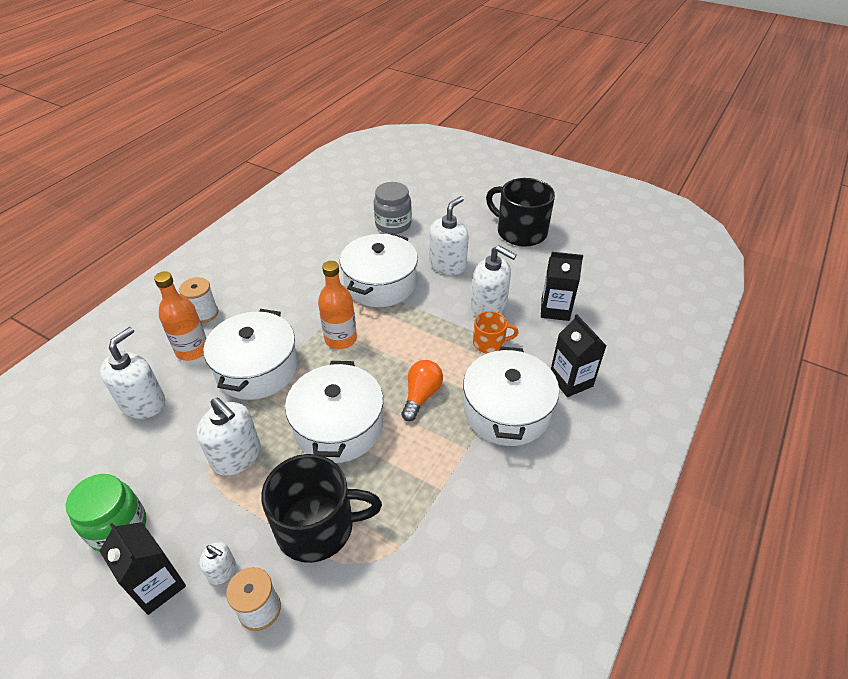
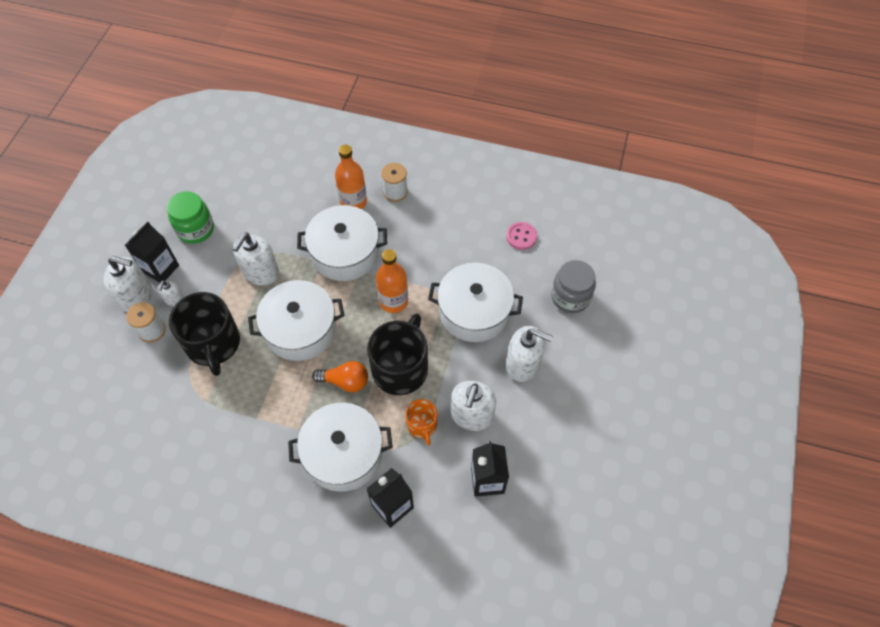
camera: 75 degrees right, 15 degrees up
white soap dispenser [100,327,165,419] -> white soap dispenser moved to [103,256,152,312]
black mug [486,178,555,247] -> black mug moved to [367,314,428,395]
none -> pink button [506,222,537,250]

